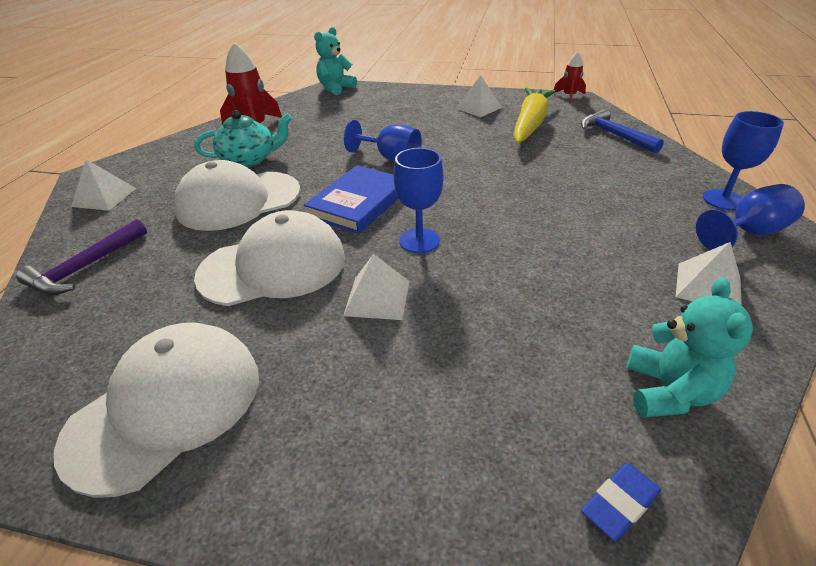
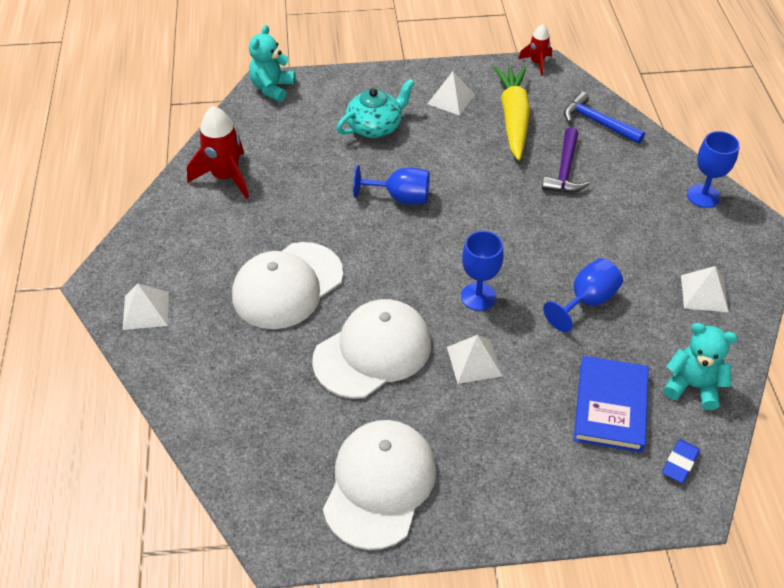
camera: 20 degrees left, 10 degrees up
purple hammer [16,219,147,295] -> purple hammer moved to [542,127,589,193]
turquoise teapot [194,110,292,167] -> turquoise teapot moved to [337,79,414,138]
blue book [304,165,399,234] -> blue book moved to [574,356,649,453]
turquoise teddy bear [627,277,753,418] -> turquoise teddy bear turned 60 degrees counterclockwise [663,323,738,410]
blue goblet [696,184,805,250] -> blue goblet moved to [543,258,623,332]

